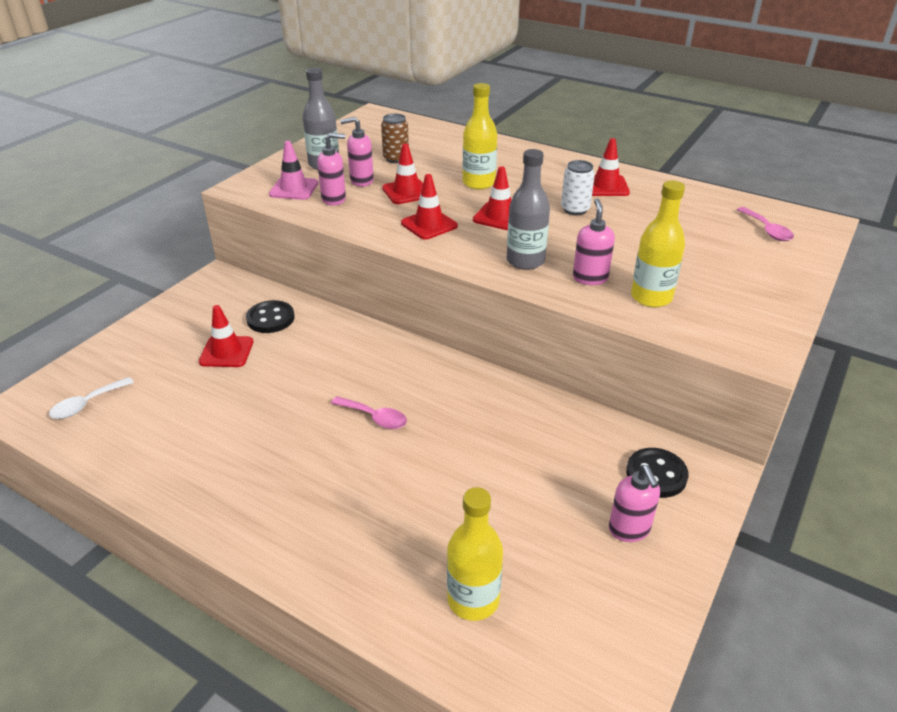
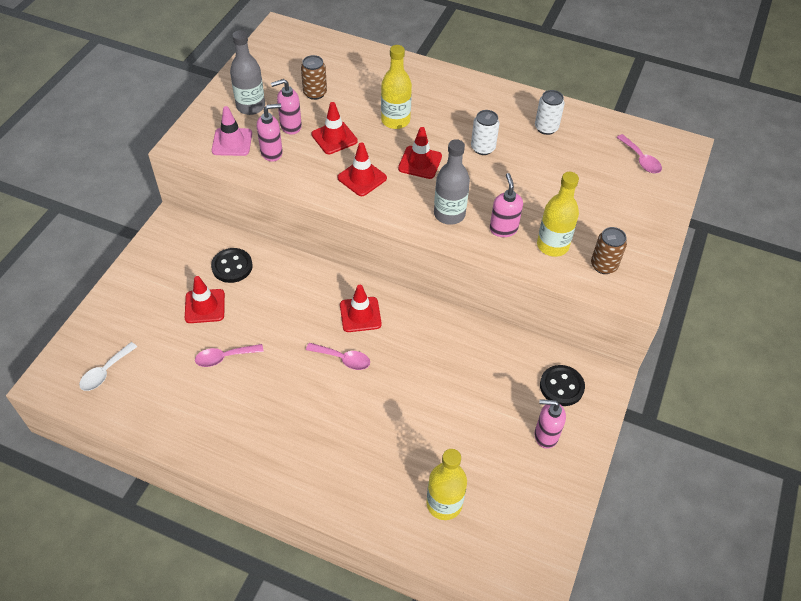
camera: 10 degrees left, 15 degrees up
red traffic cone [592,138,630,196] -> red traffic cone moved to [340,285,382,332]
pink soap dispenser [609,465,660,542] -> pink soap dispenser turned 120 degrees clockwise [535,399,566,449]
none -> pink spoon [195,344,264,367]
none -> white can [535,90,565,135]
none -> brown can [591,227,627,274]

